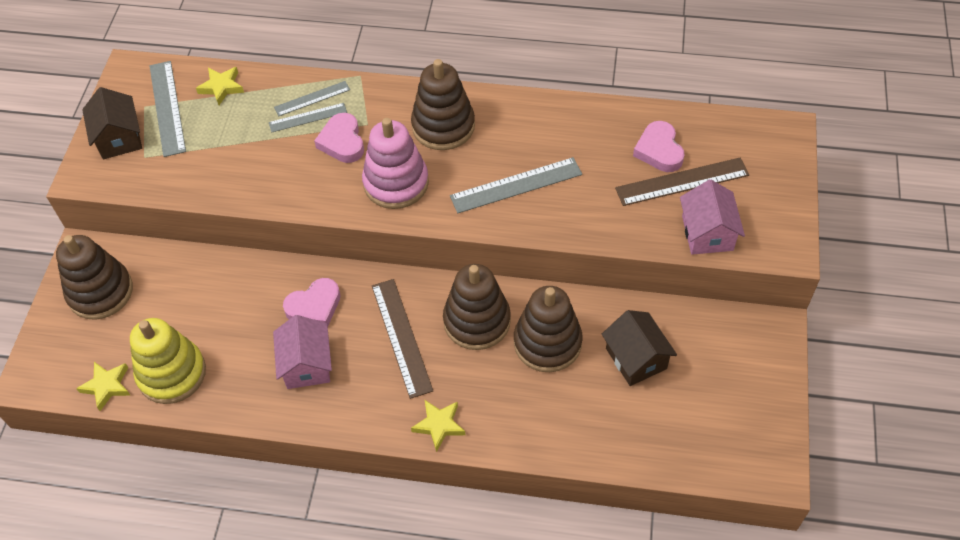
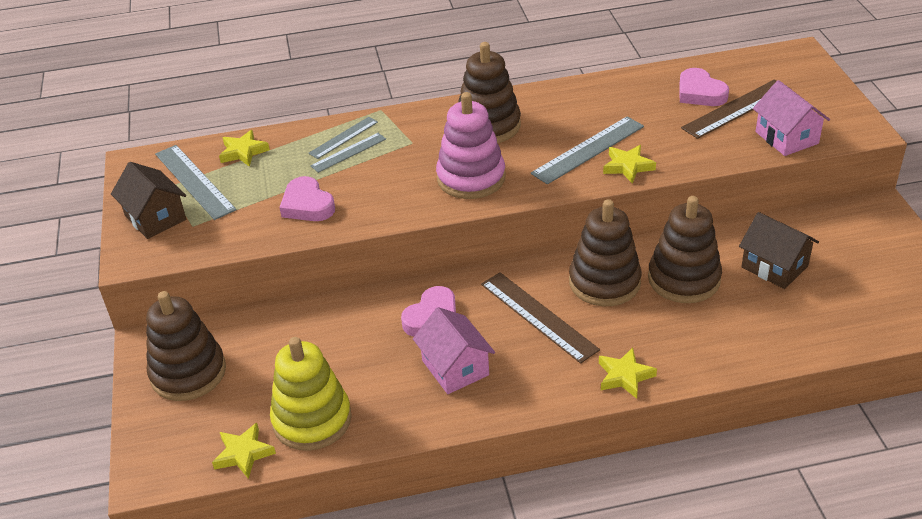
camera: 20 degrees left, 15 degrees down
pink heart [314,113,364,163] -> pink heart moved to [279,176,335,221]
none -> yellow star [603,145,656,184]

